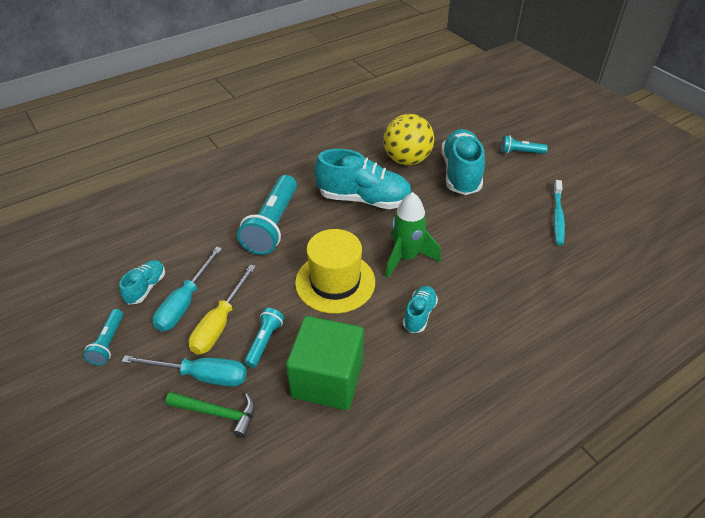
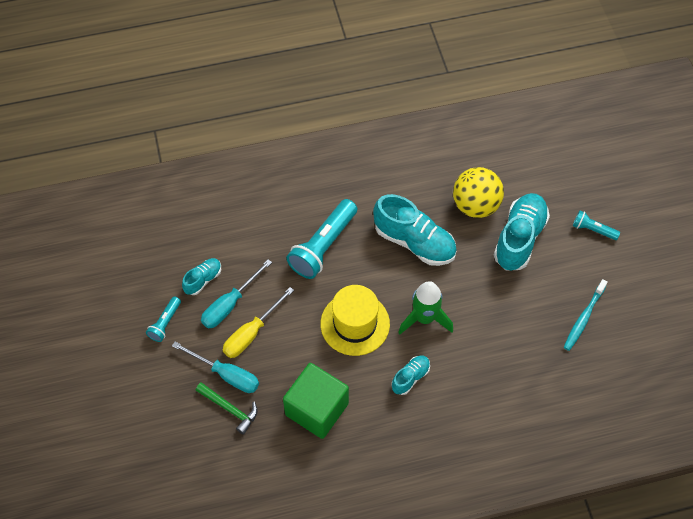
camera: 20 degrees right, 15 degrees up
turquoise flashlight [244,308,284,368] -> none

